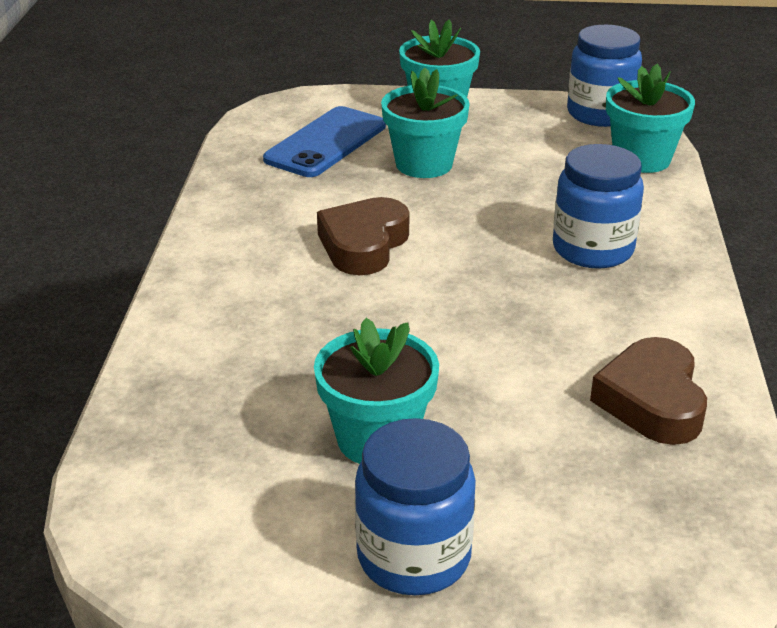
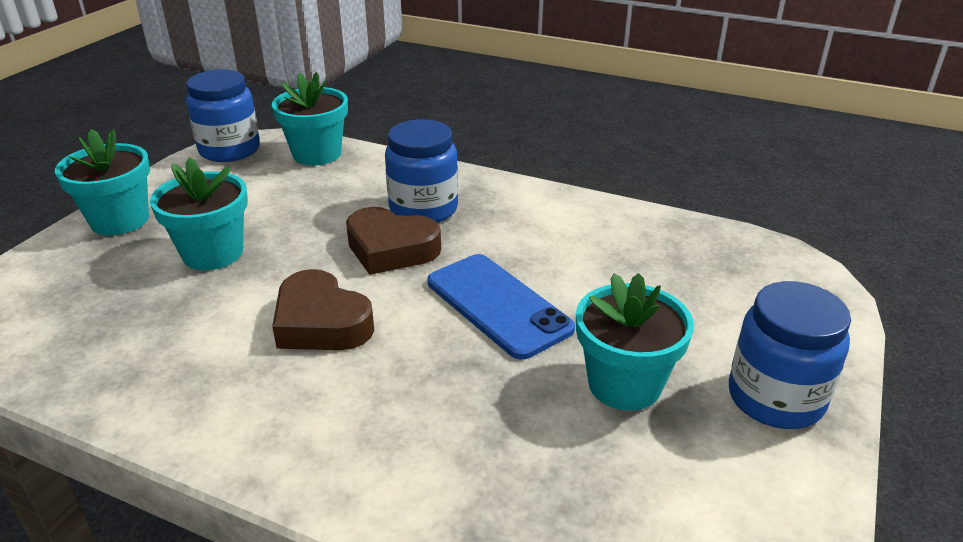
camera: 70 degrees left, 0 degrees up
blue phone [263,106,386,177] -> blue phone moved to [428,254,575,360]
brown heart [590,337,707,445] -> brown heart moved to [346,207,441,275]

